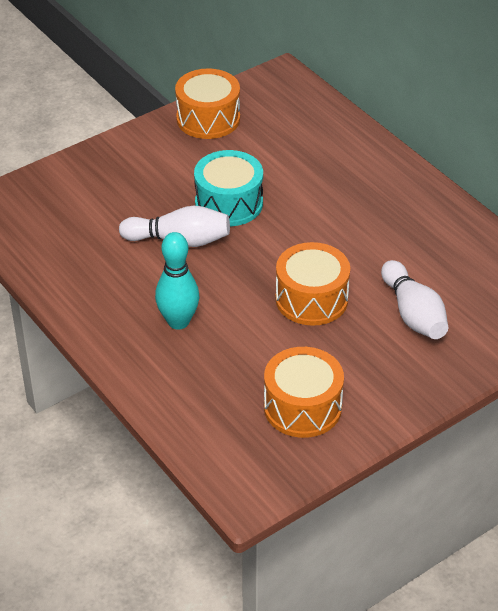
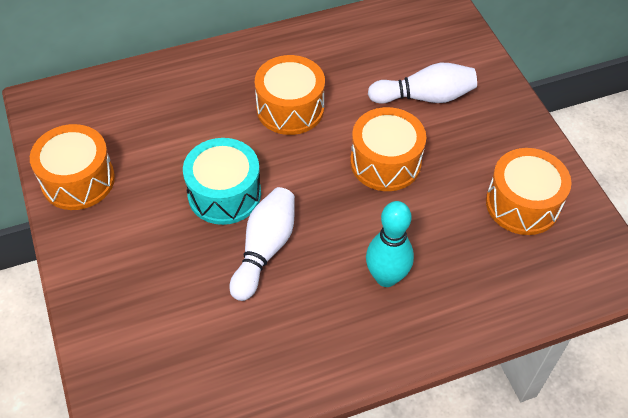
camera: 75 degrees left, 10 degrees up
none -> orange drum [255,55,325,135]

